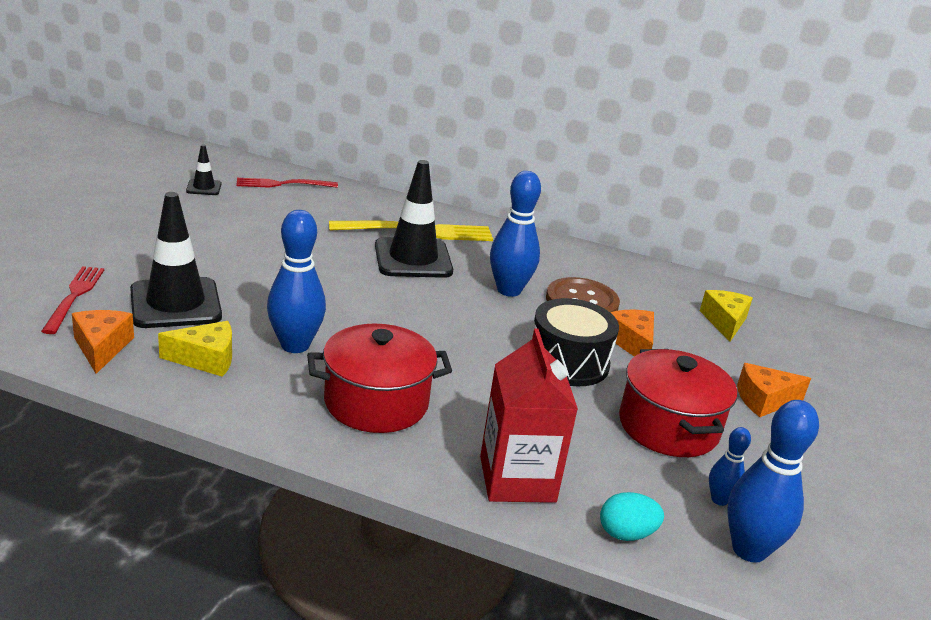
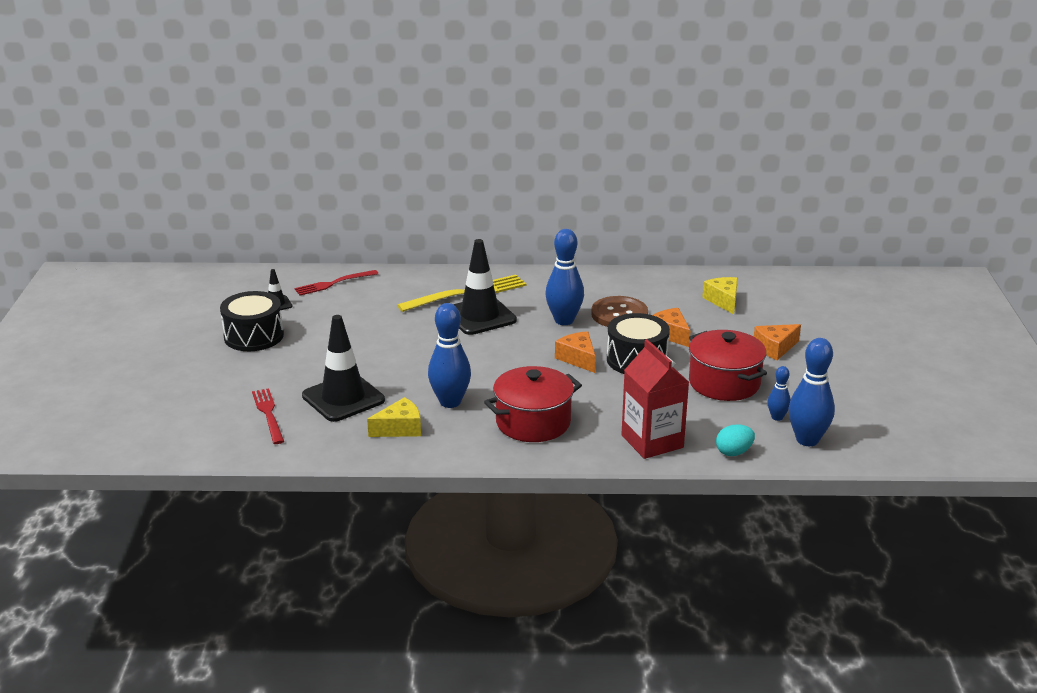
camera: 15 degrees left, 0 degrees up
orange cheese [72,310,134,374] -> orange cheese moved to [555,331,596,373]
none -> black drum [220,291,284,351]

